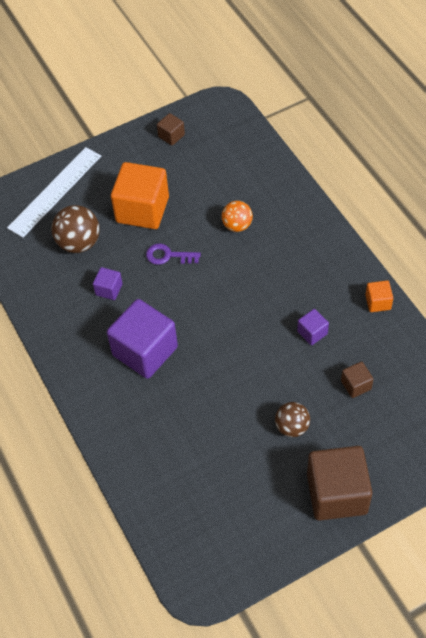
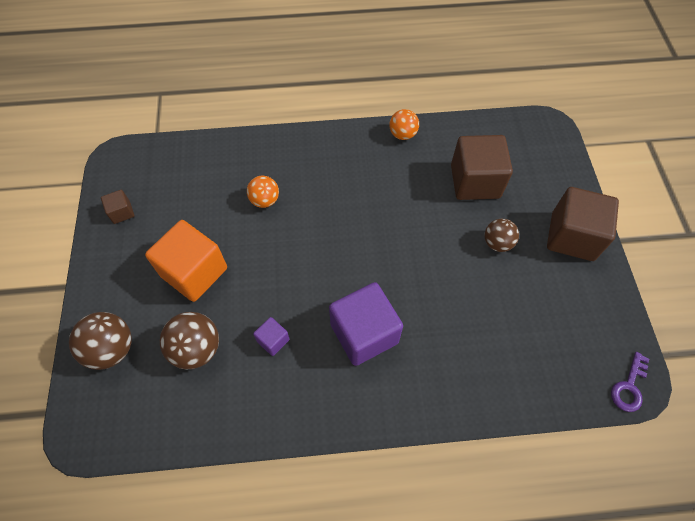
camera: 70 degrees left, 5 degrees up
white ruler [7,147,101,237] -> brown ball [69,312,132,370]
purple key [146,244,201,265] -> purple key moved to [611,352,649,412]
purple cube [297,309,329,345] -> none
brown cube [341,361,373,398] -> brown cube [451,135,513,200], size x2.16
orange cube [365,281,393,312] -> orange ball [389,109,419,140]

